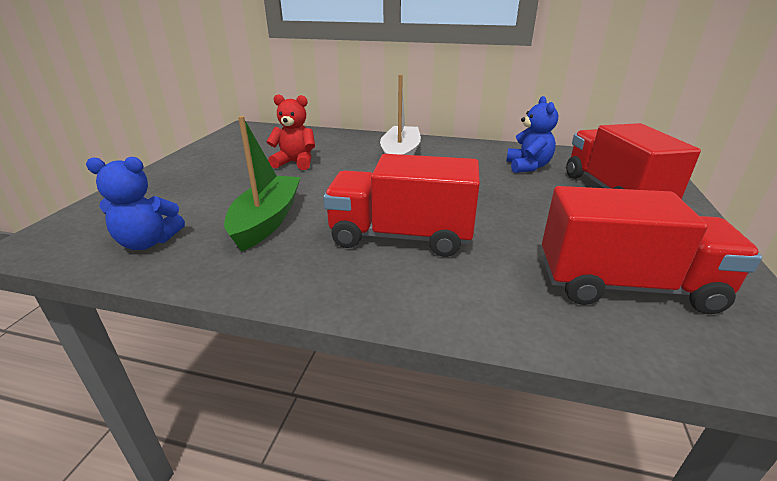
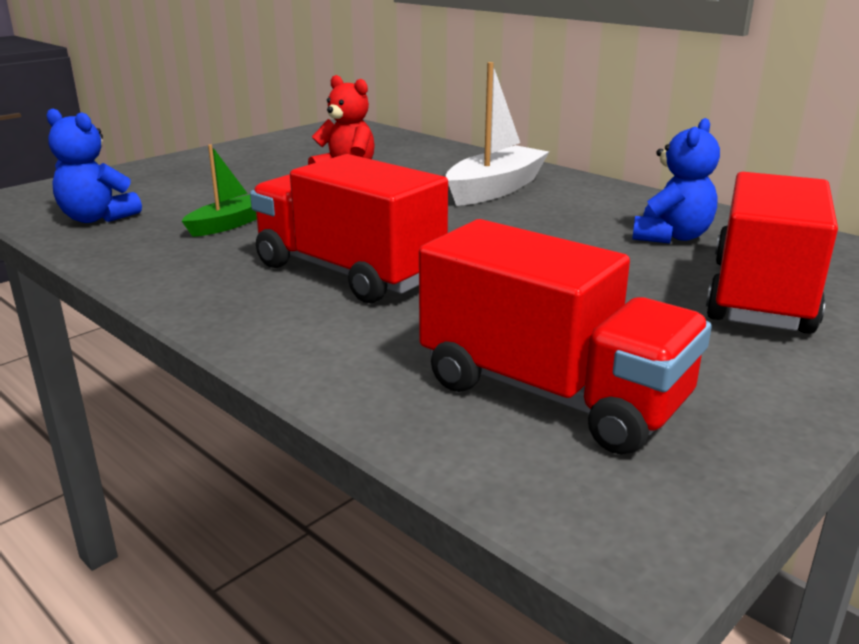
camera: 30 degrees right, 5 degrees down
green boat [224,116,301,251] -> green boat [182,144,257,237], size x0.59

